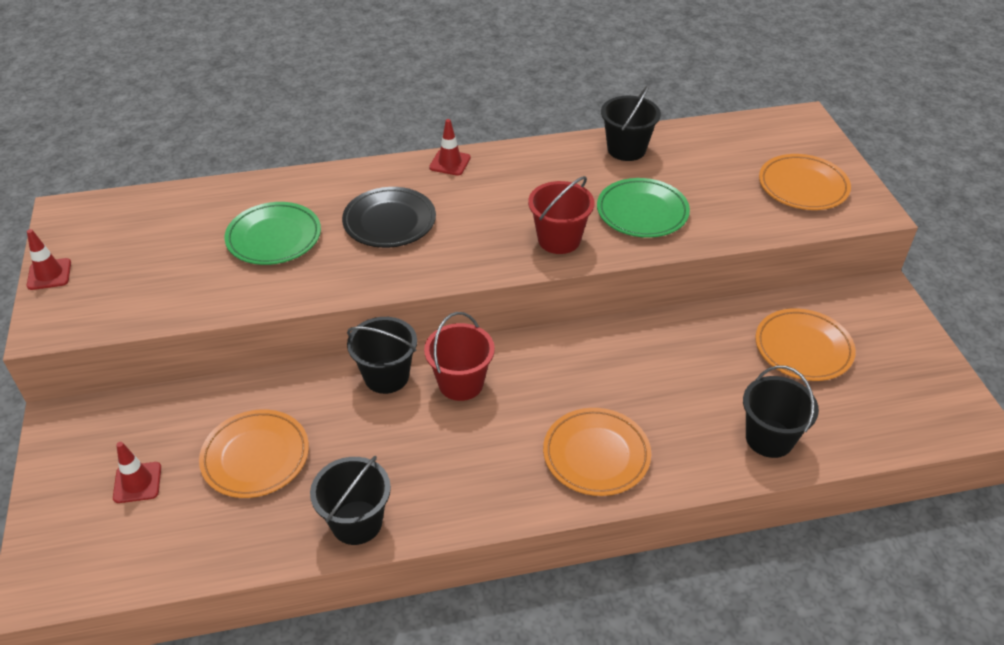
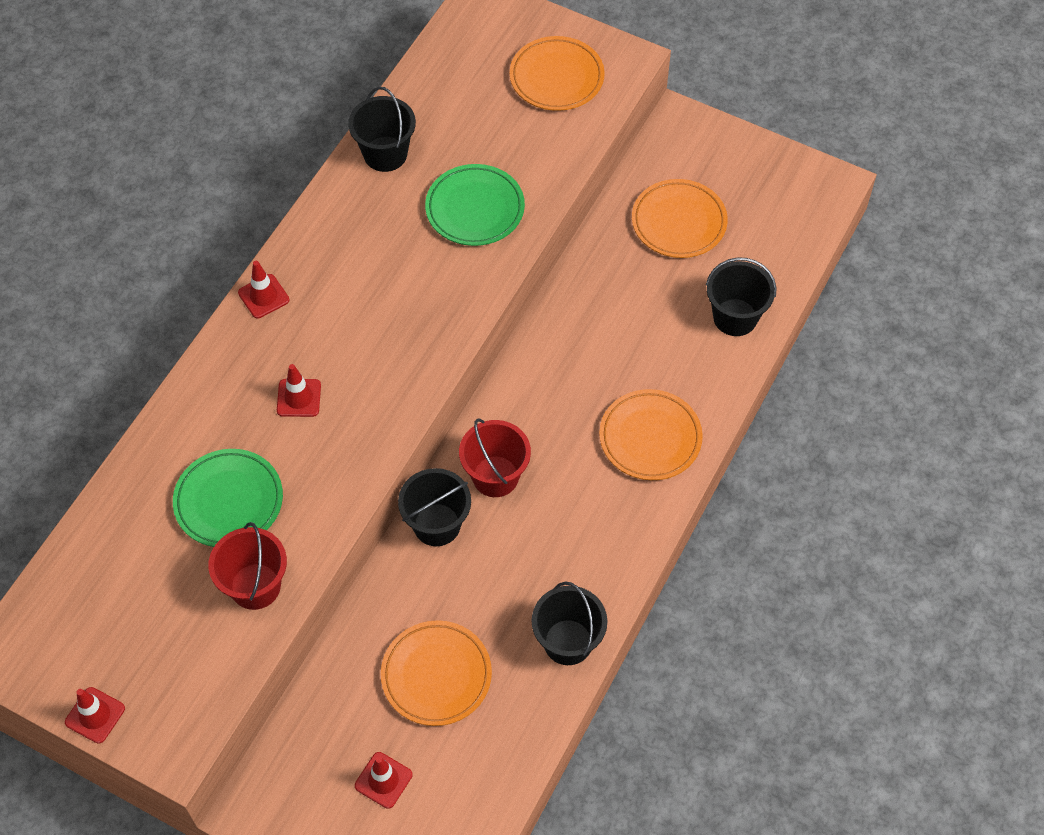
camera: 50 degrees left, 15 degrees up
black plate [342,187,436,248] -> red traffic cone [277,364,321,417]
red bucket [528,176,595,254] -> red bucket moved to [208,522,287,610]

